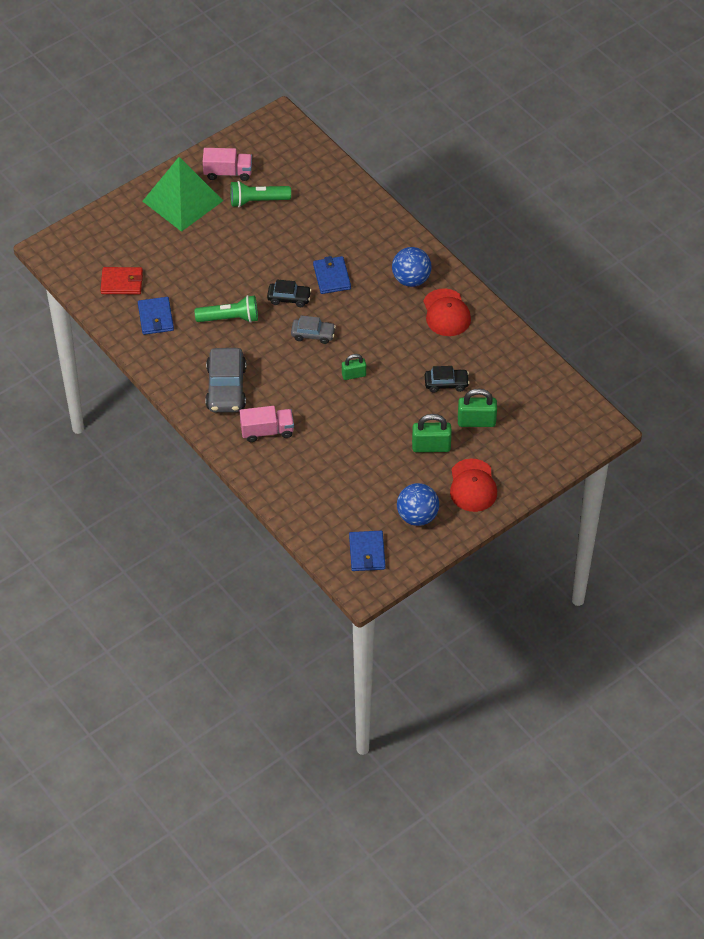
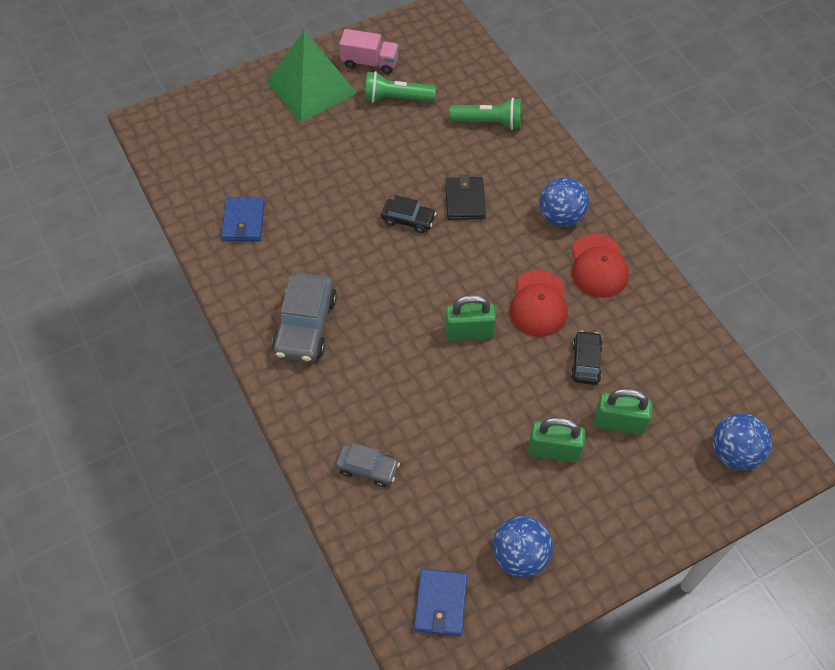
camera: 10 degrees right, 5 degrees up
red wallet [101,267,143,294] -> none
green flashlight [195,295,258,323] -> green flashlight moved to [450,98,522,130]
pink truck [240,406,294,442] -> none
grey car [291,316,336,344] -> grey car moved to [336,443,400,487]
blue wallet [313,256,351,294] -> black wallet [445,175,486,220]
green padlock [342,354,366,380] -> green padlock [445,295,496,341], size x1.57
black car [425,366,470,393] -> black car turned 90 degrees counterclockwise [571,330,603,385]
red cap [450,458,497,512] -> red cap moved to [510,270,568,337]
none -> blue ball [712,413,772,470]

